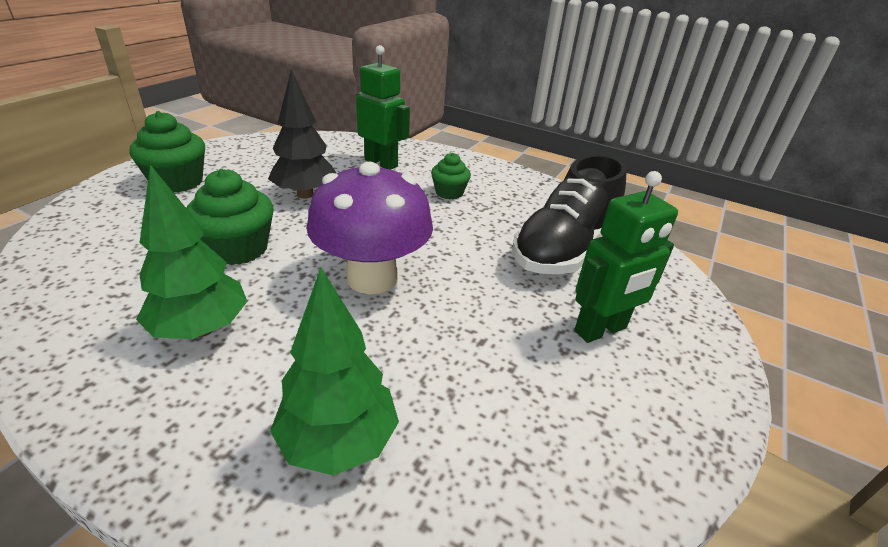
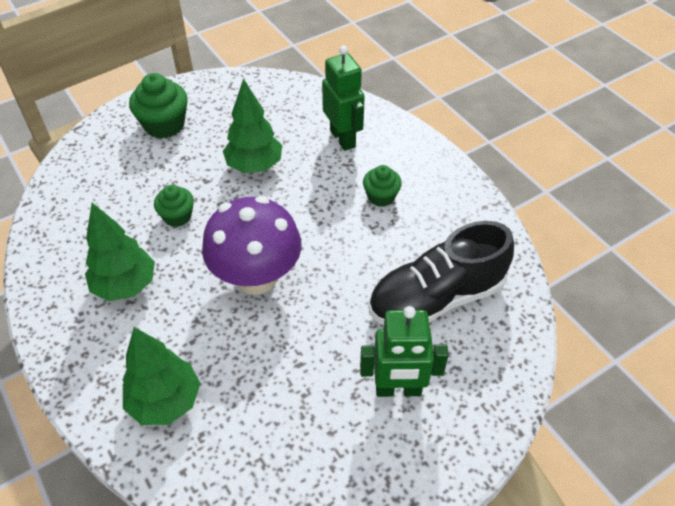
camera: 30 degrees right, 15 degrees up
green cupcake [186,169,274,265] -> green cupcake [154,185,194,227], size x0.62
black tree [268,70,337,199] -> green tree [223,78,282,173]

